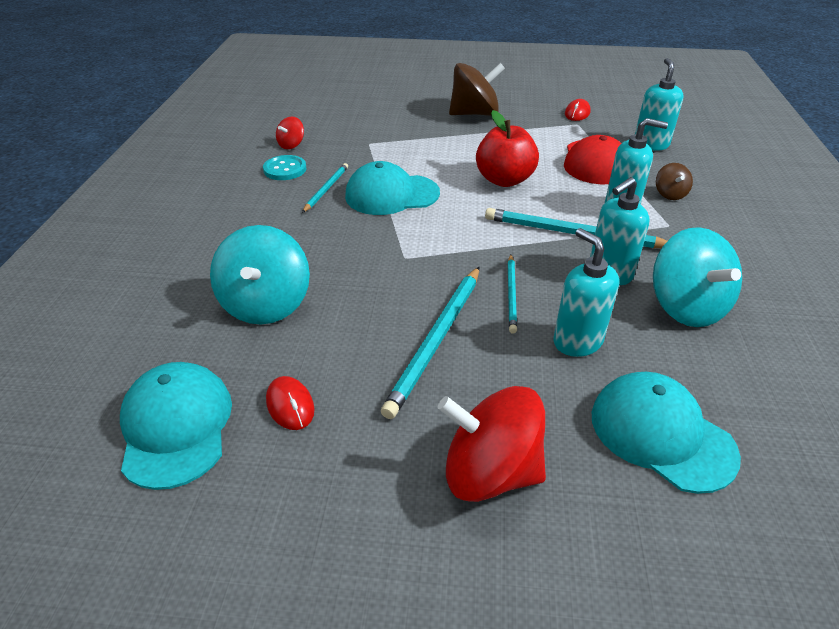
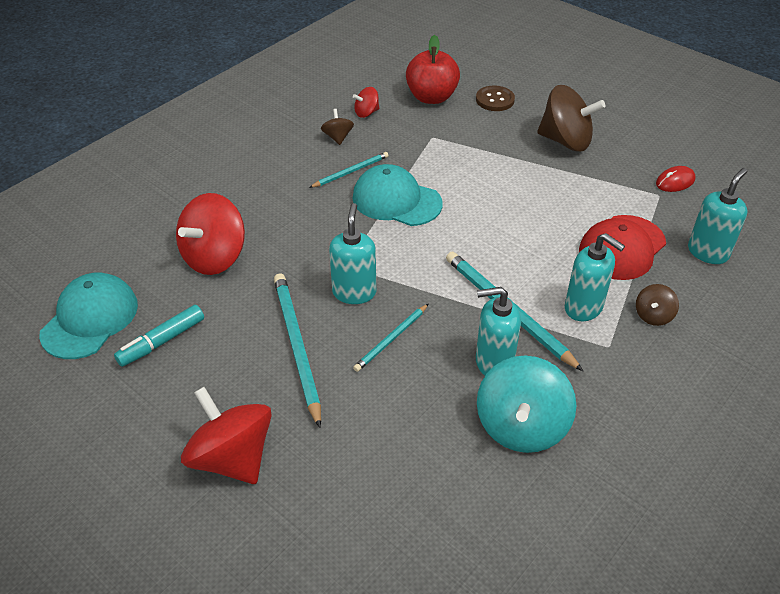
camera: 35 degrees right, 5 degrees up
turquoise spinning top [210,225,310,324] -> red spinning top [176,193,245,275]
turquoise button [263,155,307,180] -> brown spinning top [321,109,354,145]
red mouse [266,376,314,430] -> turquoise marker [114,305,204,367]
turquoise pencil [381,267,479,419] -> turquoise pencil turned 105 degrees clockwise [274,273,321,428]
red apple [476,110,539,187] -> red apple moved to [406,35,460,104]
turquoise soap dispenser [553,228,619,357] -> turquoise soap dispenser moved to [329,203,376,304]
turquoise cap [592,372,741,494] -> none
none -> brown button [476,85,515,111]

